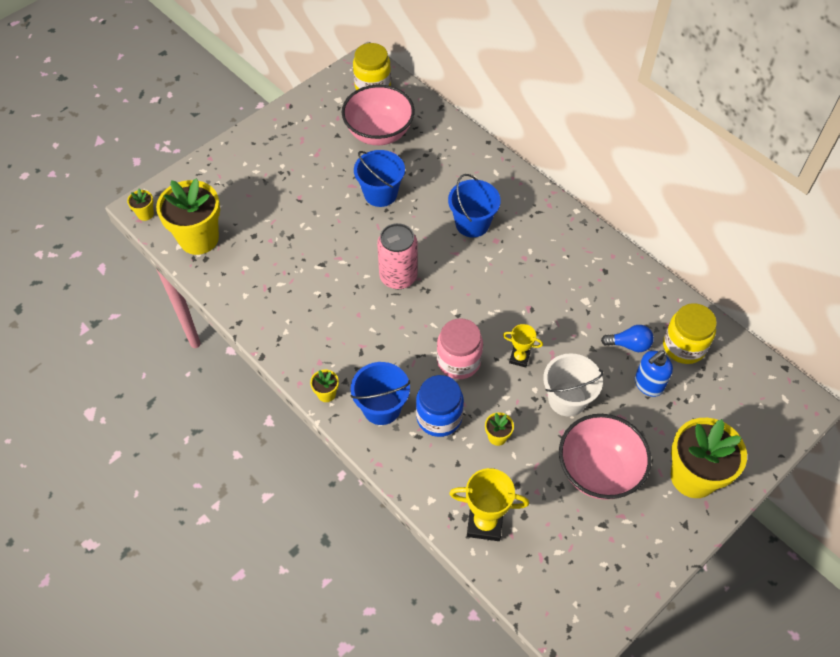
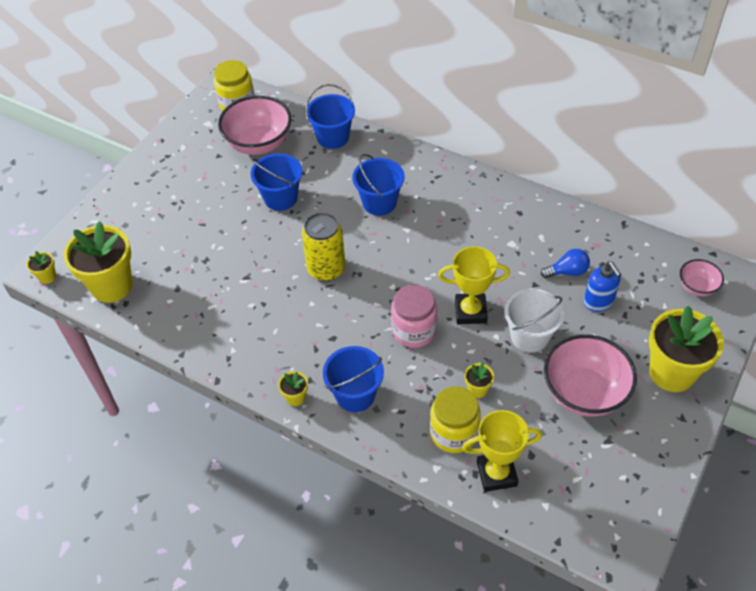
camera: 15 degrees left, 5 degrees down
pink can [377,223,418,289] -> yellow can [302,212,345,281]
blue jar [416,375,464,437] -> none
yellow trophy [503,324,543,368] -> yellow trophy [438,246,510,324], size x1.71
blue soap dispenser [635,350,673,397] -> blue soap dispenser turned 60 degrees counterclockwise [584,261,621,312]
yellow jar [663,303,717,364] -> yellow jar moved to [430,387,481,453]
none -> blue bucket [306,84,355,149]
none -> pink bowl [680,259,724,296]

